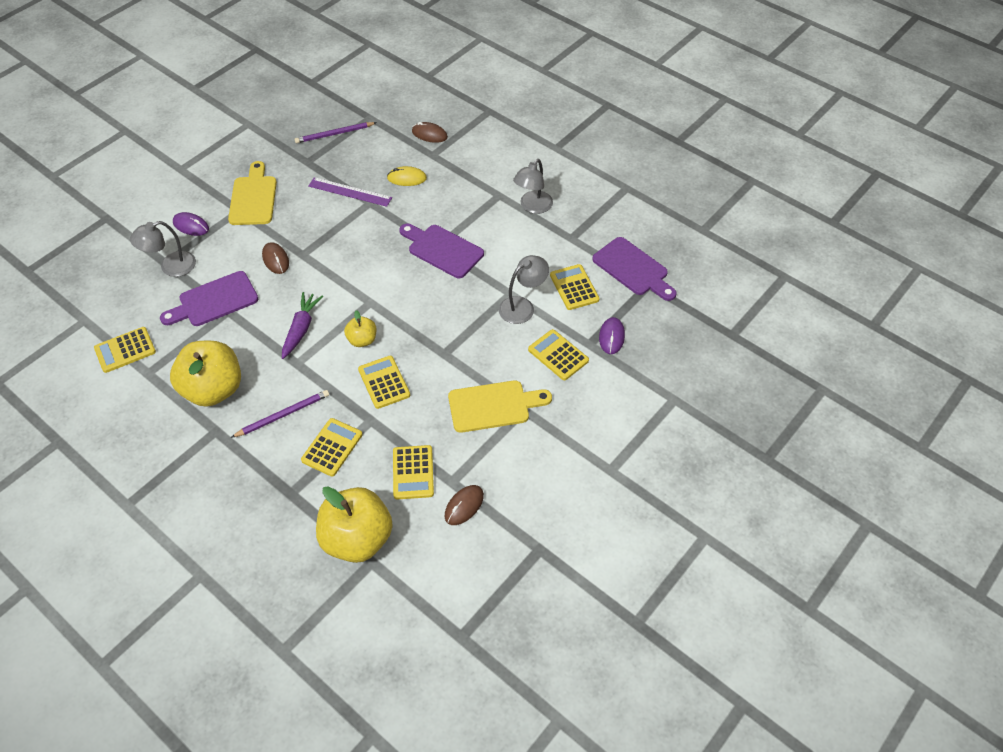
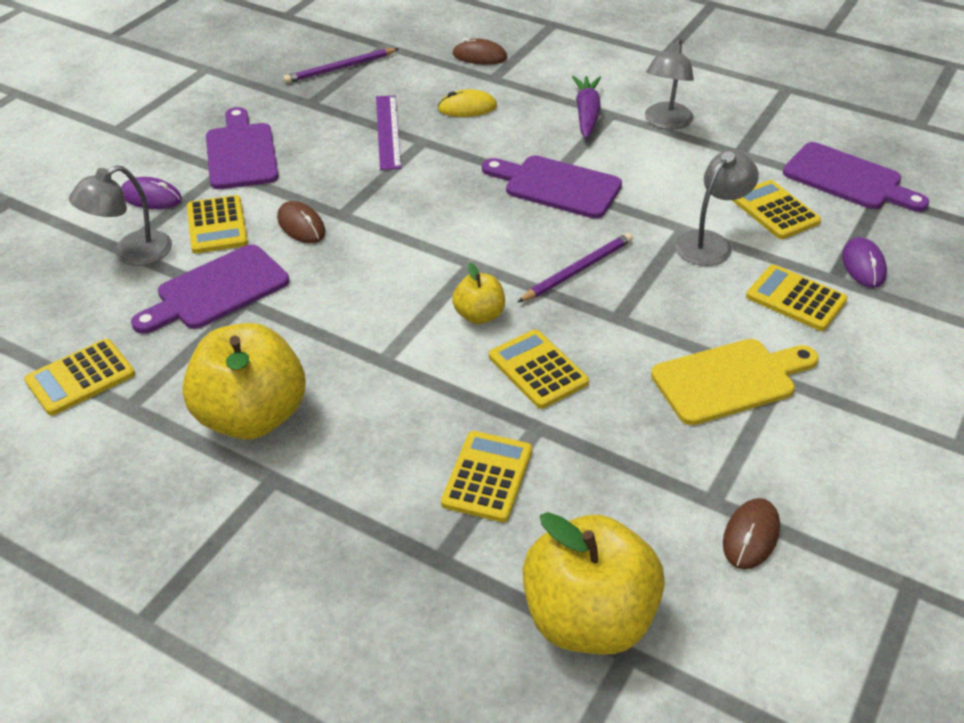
camera: 10 degrees left, 10 degrees down
yellow cutting board [228,161,277,225] -> purple cutting board [206,107,279,189]
purple pencil [231,390,329,438] -> purple pencil moved to [517,233,633,303]
purple carrot [282,292,323,359] -> purple carrot moved to [572,76,601,139]
purple ruler [308,177,392,207] -> purple ruler turned 75 degrees clockwise [376,95,402,170]
yellow calculator [393,445,434,499] -> yellow calculator moved to [187,195,248,253]

